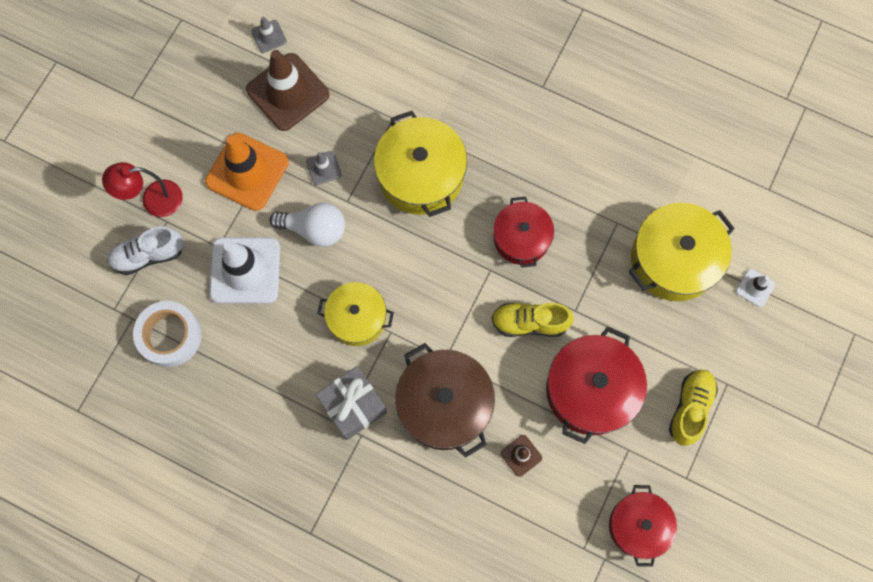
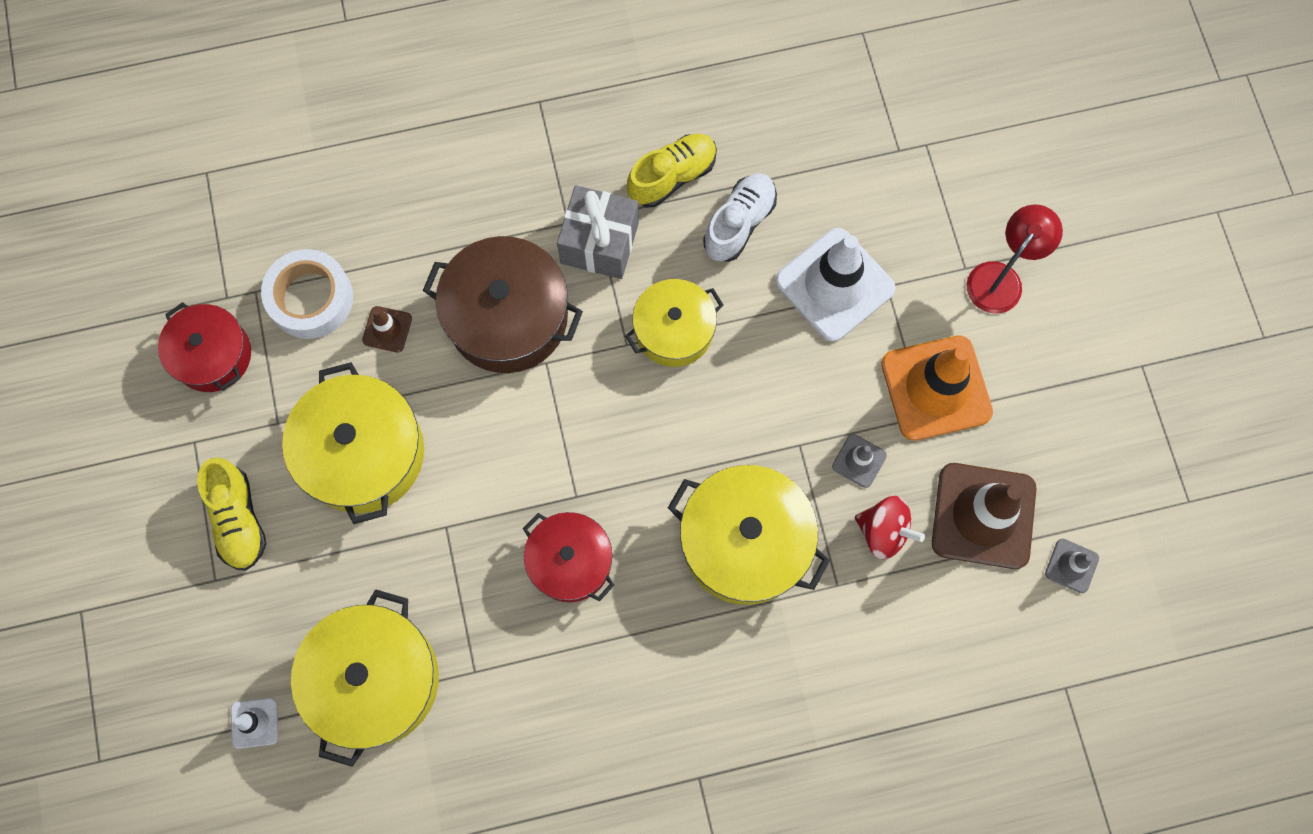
camera: 140 degrees right, 0 degrees up
white shoe [107,227,184,275] -> white shoe moved to [703,173,777,262]
white tape [133,301,202,367] -> white tape moved to [261,249,353,339]
white light bulb [270,203,345,247] -> none
yellow shoe [492,303,574,337] -> yellow shoe moved to [627,134,717,207]
red pot [546,326,647,444] -> yellow pot [282,362,424,524]
none -> red spinning top [855,496,925,559]

